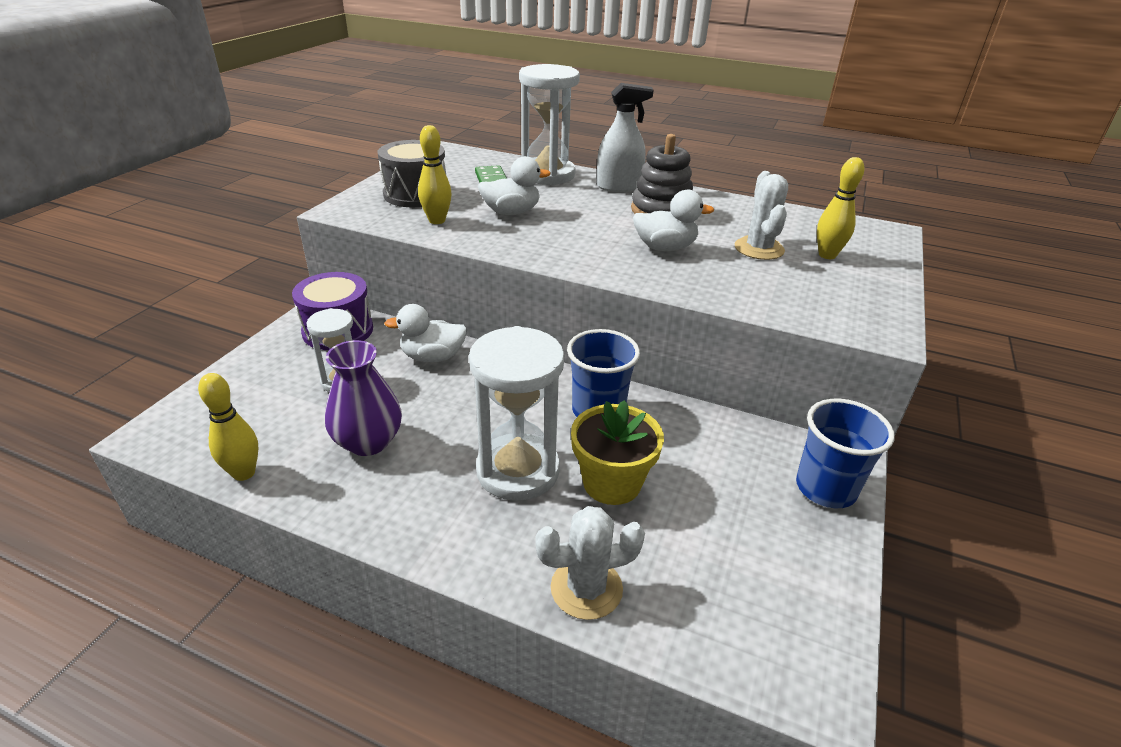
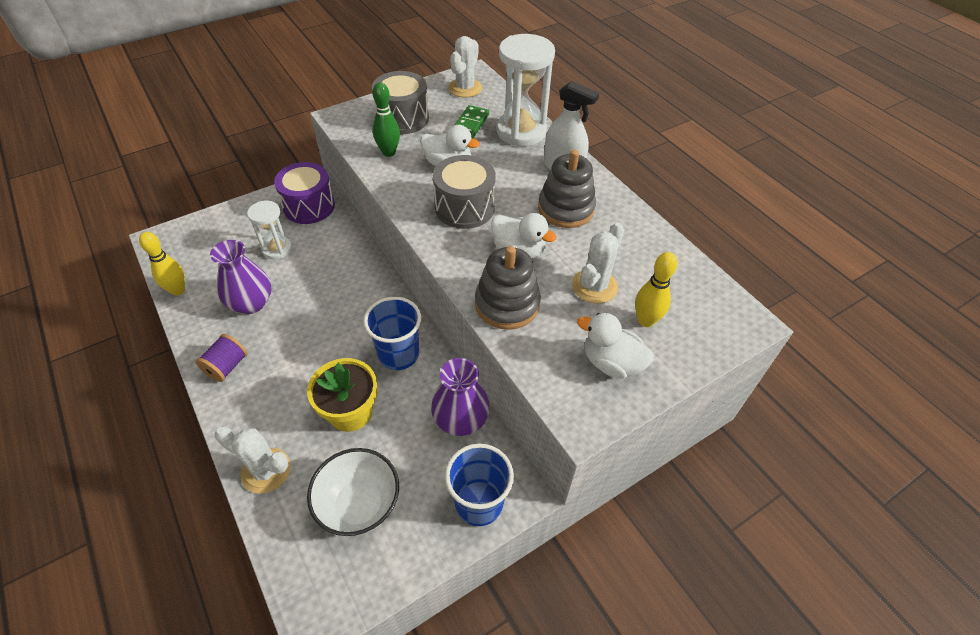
camera: 35 degrees right, 15 degrees up
white duck [384,304,467,362] -> white duck moved to [577,313,654,379]
yellow bowling pin [418,125,451,224] -> green bowling pin [373,82,400,157]
white hourglass [469,326,564,501] -> none
none -> purple spool [196,334,248,382]
none -> white bowl [307,448,399,536]
none -> purple vase [431,358,490,436]
none -> grey drum [433,155,496,229]
none -> white cactus [448,36,482,97]
none -> grey stacking toy [475,246,541,330]

